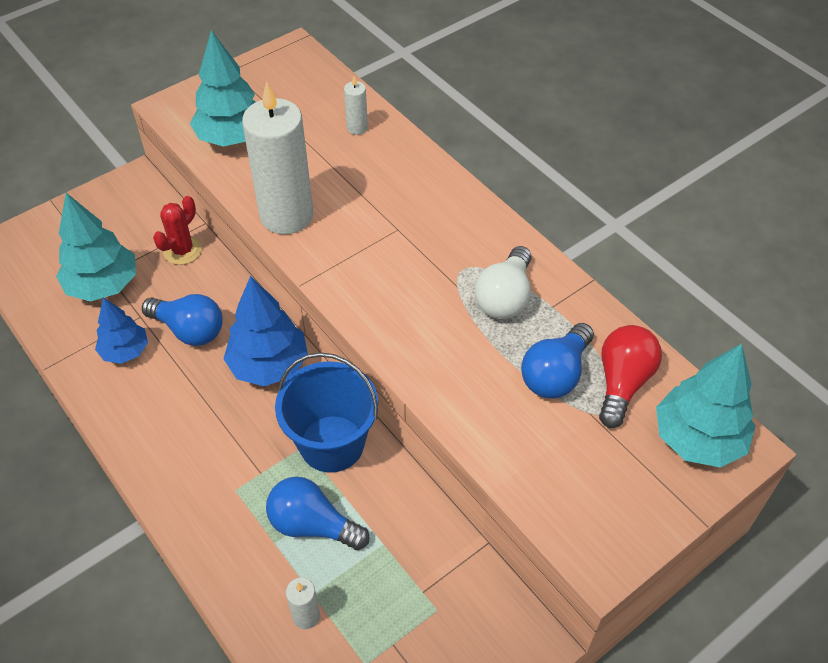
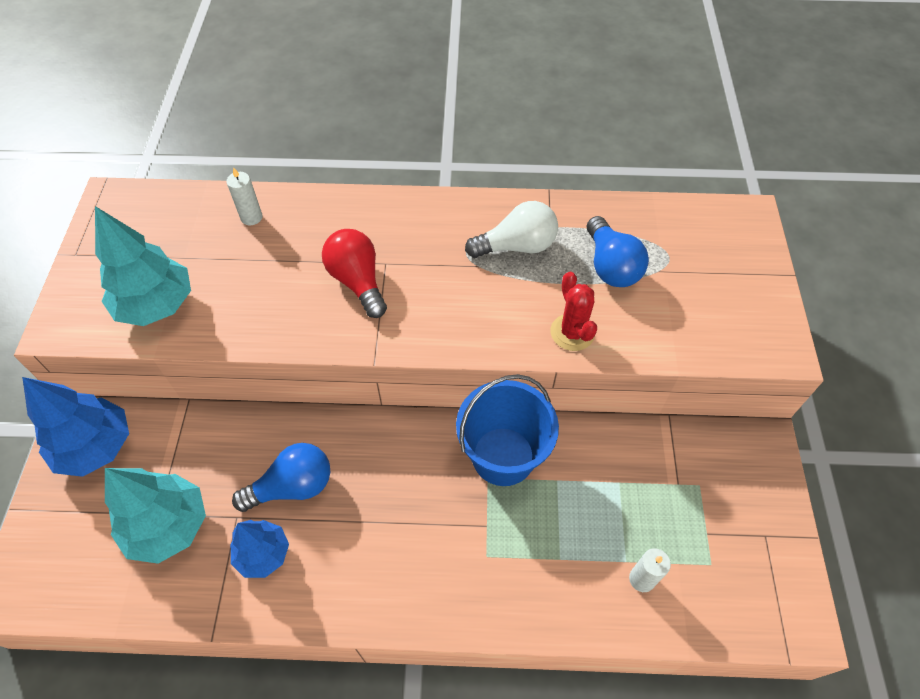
camera: 50 degrees left, 5 degrees up
red cactus [153,196,202,265] -> red cactus moved to [550,272,597,351]
blue tree [223,276,308,386] -> blue tree moved to [22,377,129,477]
white candle [242,82,313,234] -> none
blue light bulb [266,477,369,550] -> none
white light bulb [475,246,531,319] -> white light bulb turned 75 degrees counterclockwise [465,201,558,258]
red light bulb [599,325,662,428] -> red light bulb moved to [322,229,387,318]
turquoise tree [656,344,755,468] -> none

